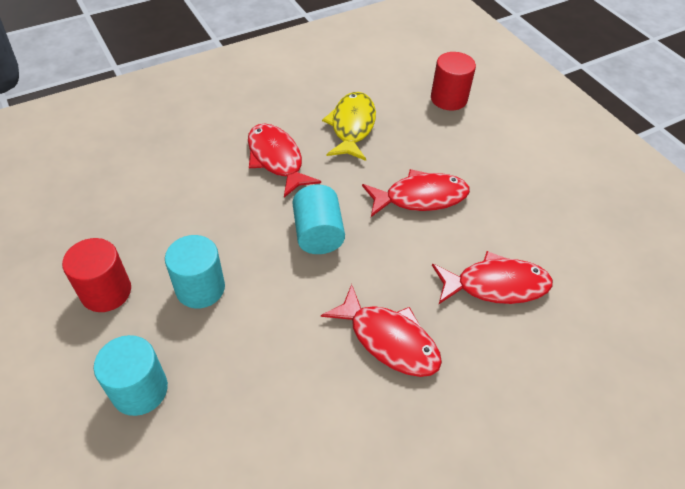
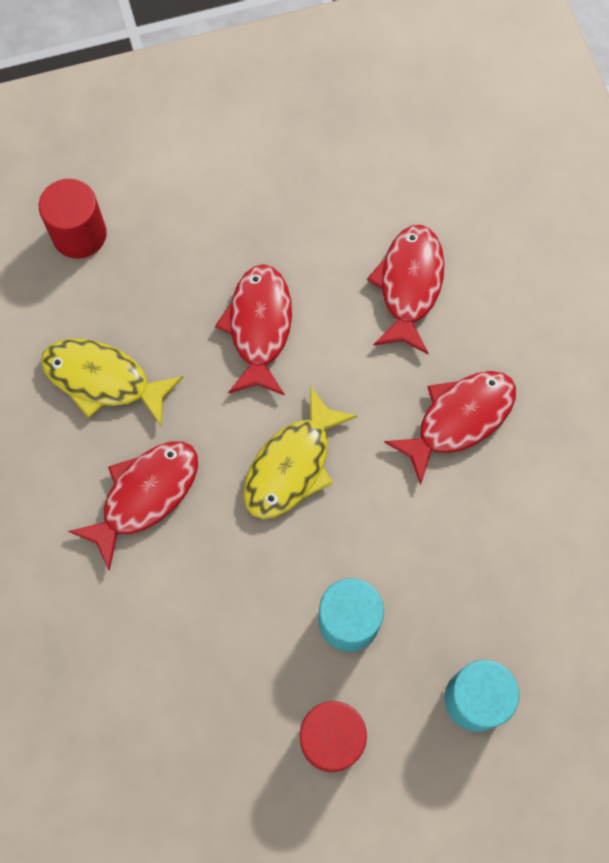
camera: 75 degrees left, 20 degrees up
red fish [248,123,321,198] -> red fish turned 150 degrees clockwise [68,441,198,571]
turquoise cylinder [292,184,345,254] -> yellow fish [243,386,357,519]

